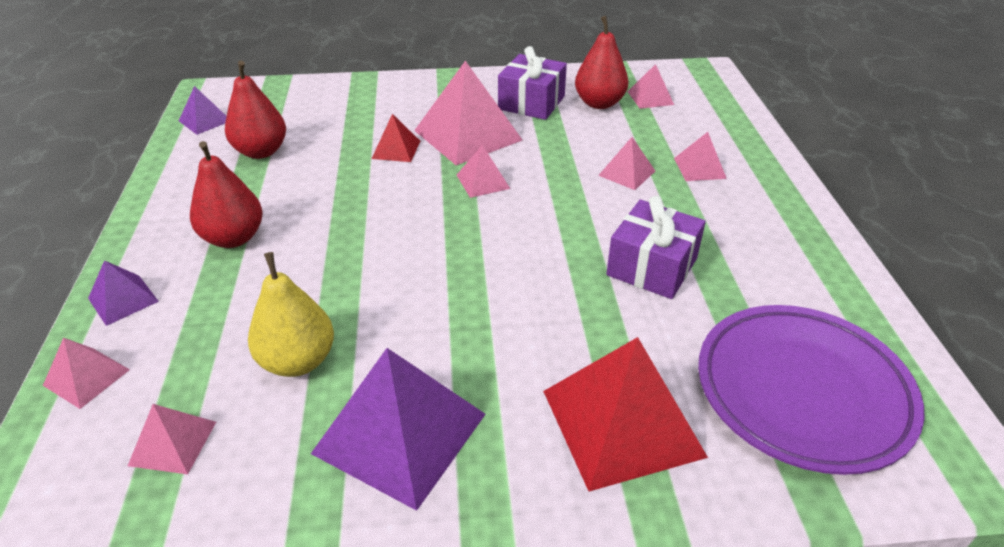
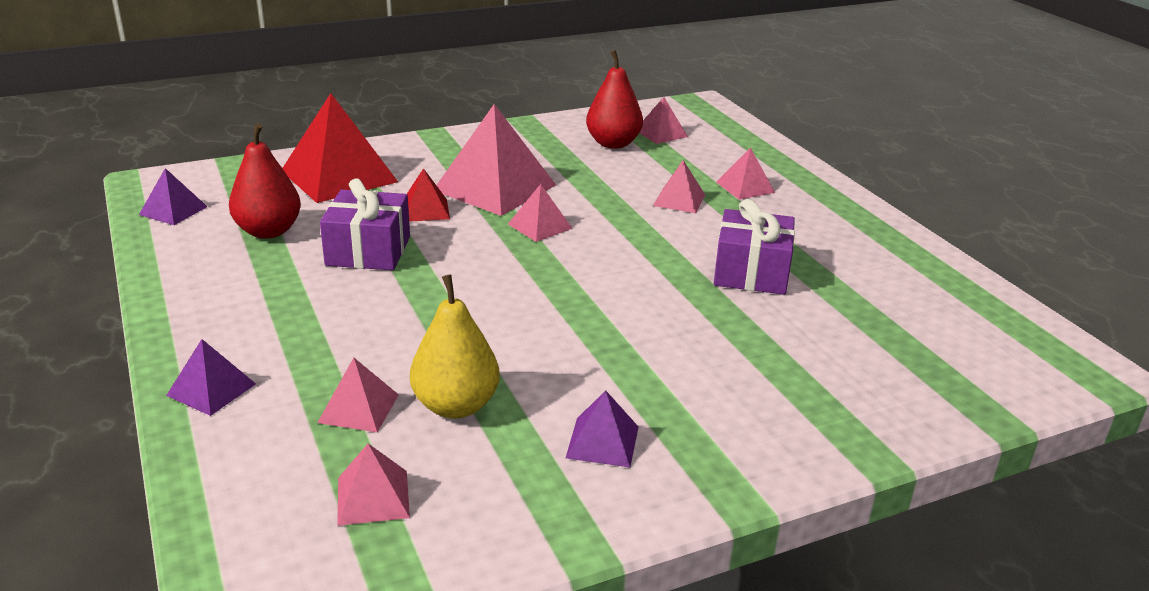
camera: 20 degrees left, 10 degrees down
pink pyramid [43,338,130,409] -> pink pyramid moved to [317,358,399,432]
red pear [190,141,262,248] -> none
purple pyramid [311,348,486,511] -> purple pyramid [566,390,639,468], size x0.49
purple gift [498,46,567,120] -> purple gift moved to [320,178,410,270]
red pyramid [543,337,708,491] -> red pyramid moved to [283,93,398,203]
purple plate [698,305,924,475] -> none

